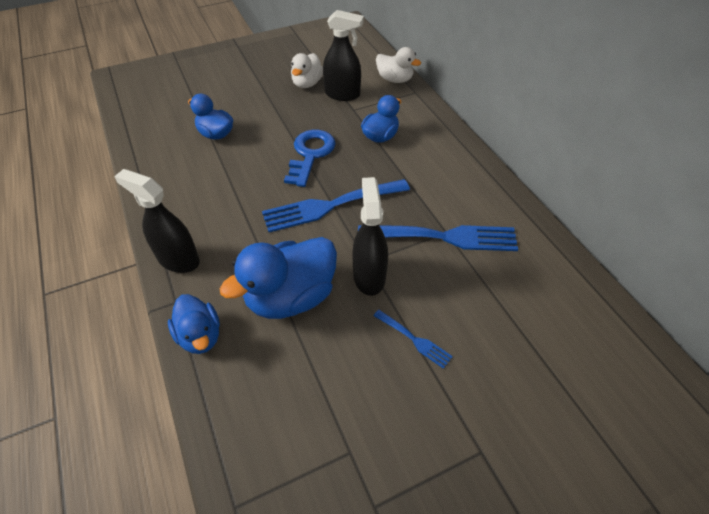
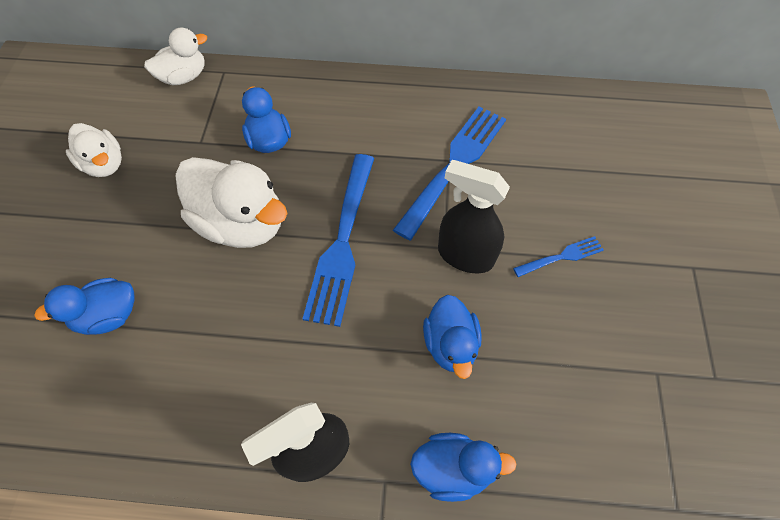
camera: 60 degrees left, 10 degrees up
blue duck [220,237,337,319] -> blue duck [423,295,482,379], size x0.60
blue key [284,130,336,187] -> white duck [175,157,288,248]
black spray bottle [323,10,364,101] -> none

